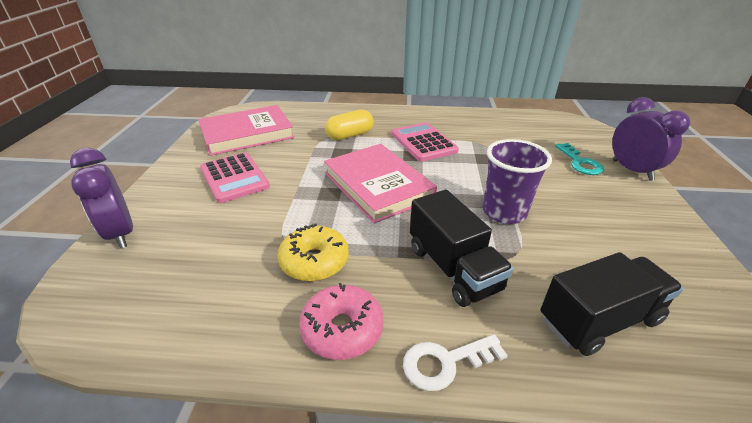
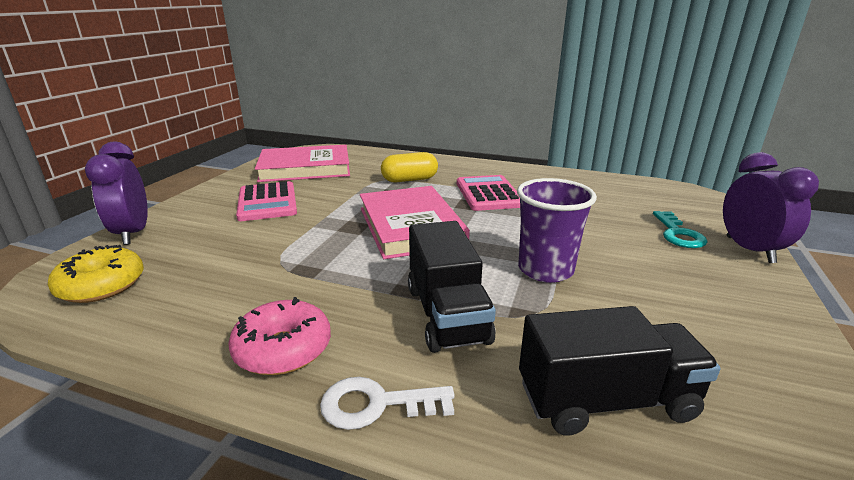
camera: 15 degrees right, 10 degrees down
yellow donut [278,223,349,281] -> yellow donut moved to [48,245,144,303]

